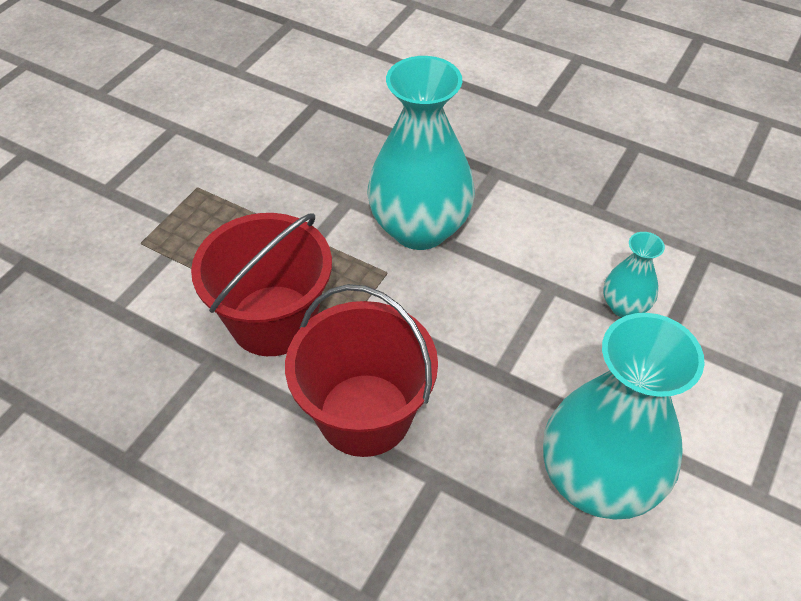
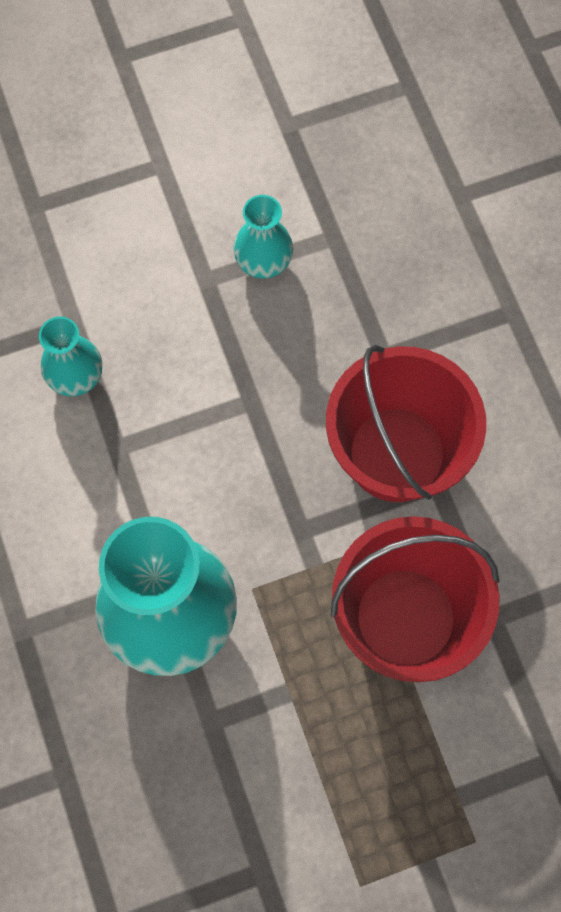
camera: 140 degrees left, 20 degrees up
turquoise vase [543,313,705,520] -> turquoise vase [233,195,293,279], size x0.48

